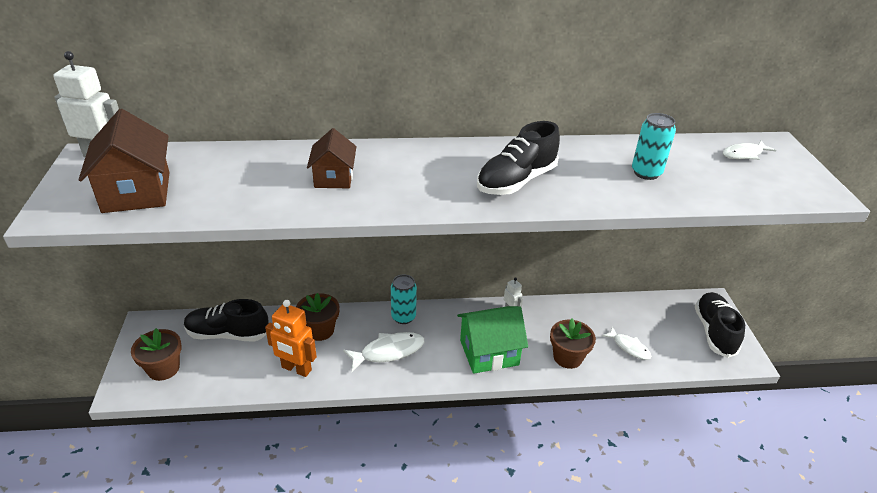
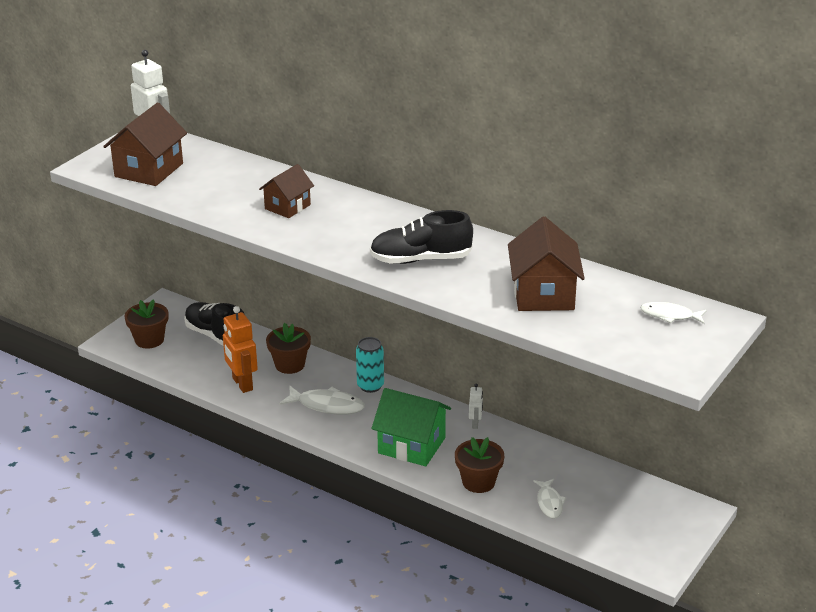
camera: 40 degrees right, 5 degrees down
turquoise can [632,113,676,180] -> brown house [508,217,585,311]
black shoe [695,292,745,358] -> none

